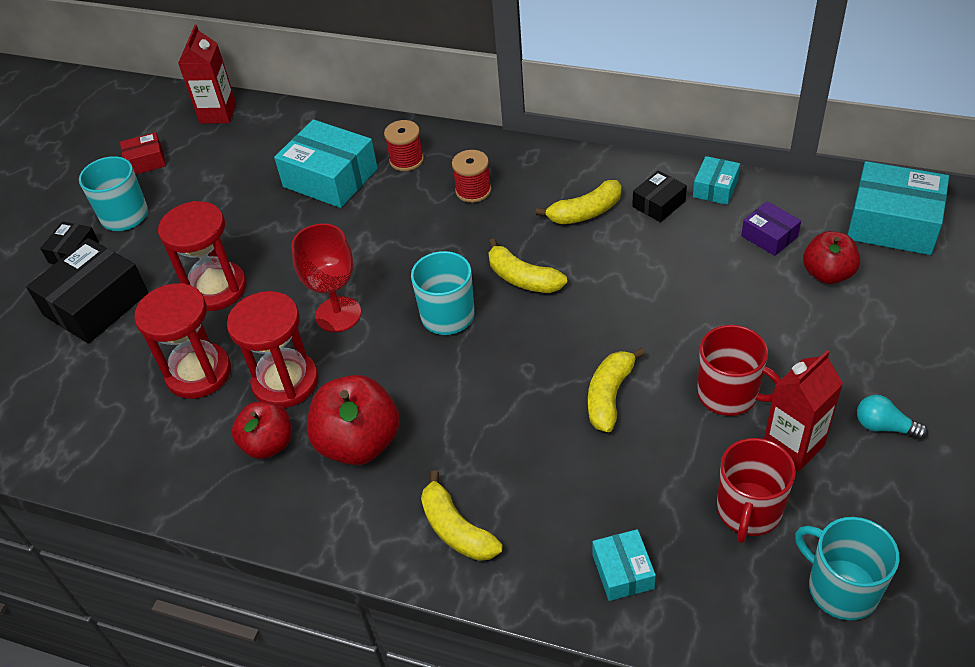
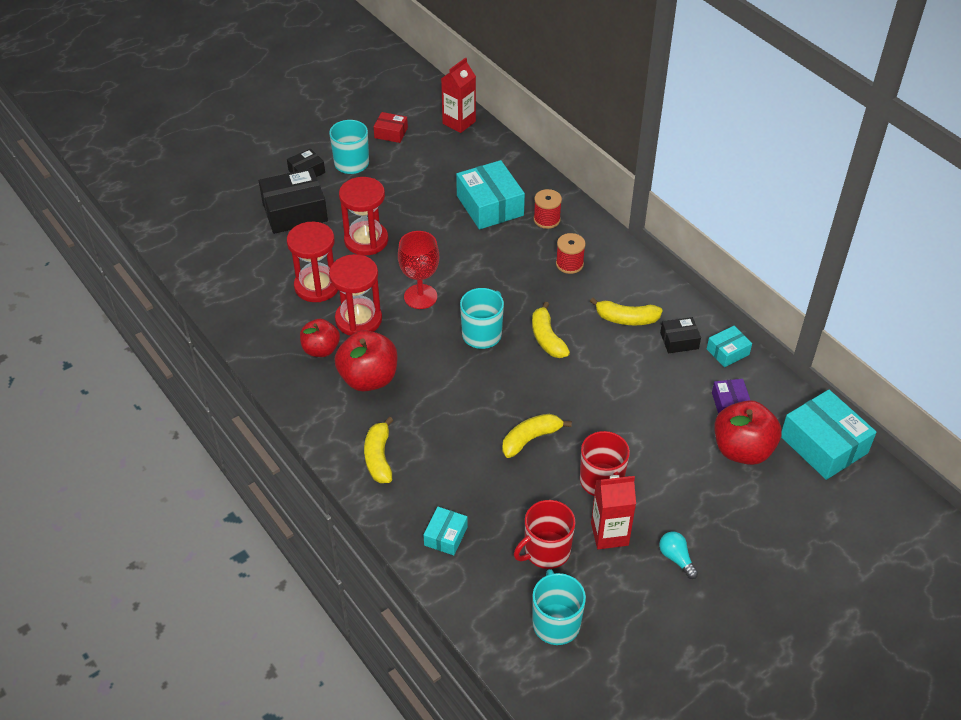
camera: 30 degrees right, 0 degrees up
red apple [803,231,860,284] -> red apple [714,400,782,465], size x1.54

